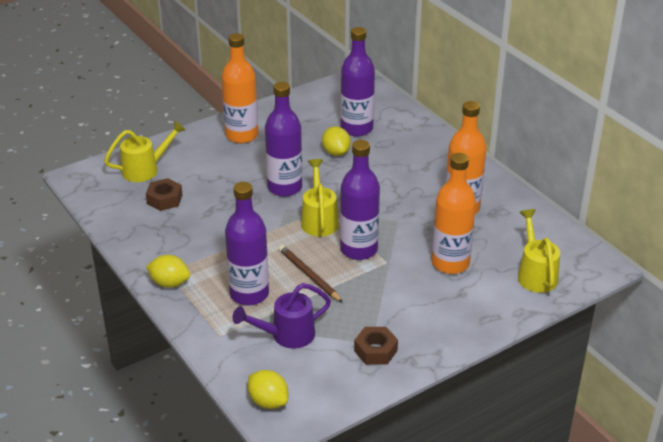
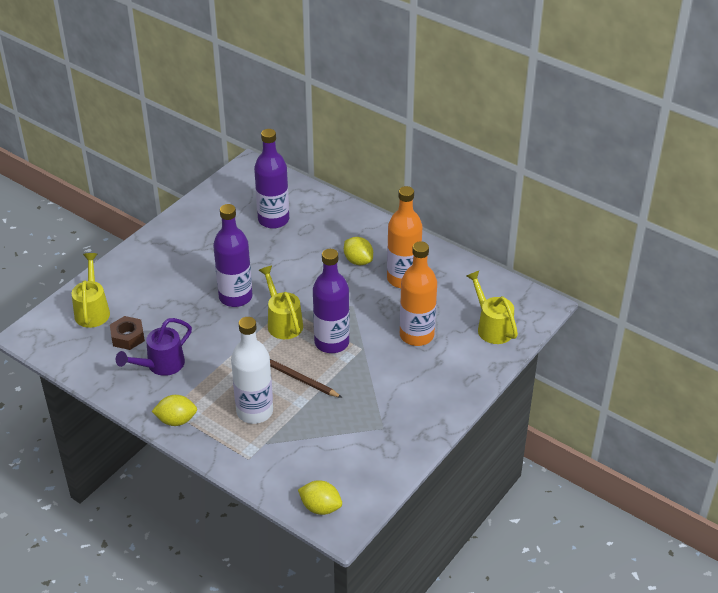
camera: 20 degrees left, 5 degrees up
yellow watering can [104,121,186,182] -> yellow watering can turned 45 degrees counterclockwise [72,253,110,328]
orange bottle [221,33,258,143] -> none
purple bottle [225,182,269,306] -> white bottle [231,317,273,424]
purple watering can [232,283,331,349] -> purple watering can moved to [116,318,192,376]
yellow lemon [322,126,351,156] -> yellow lemon moved to [344,237,373,265]
brown nut [354,327,398,365] -> none

